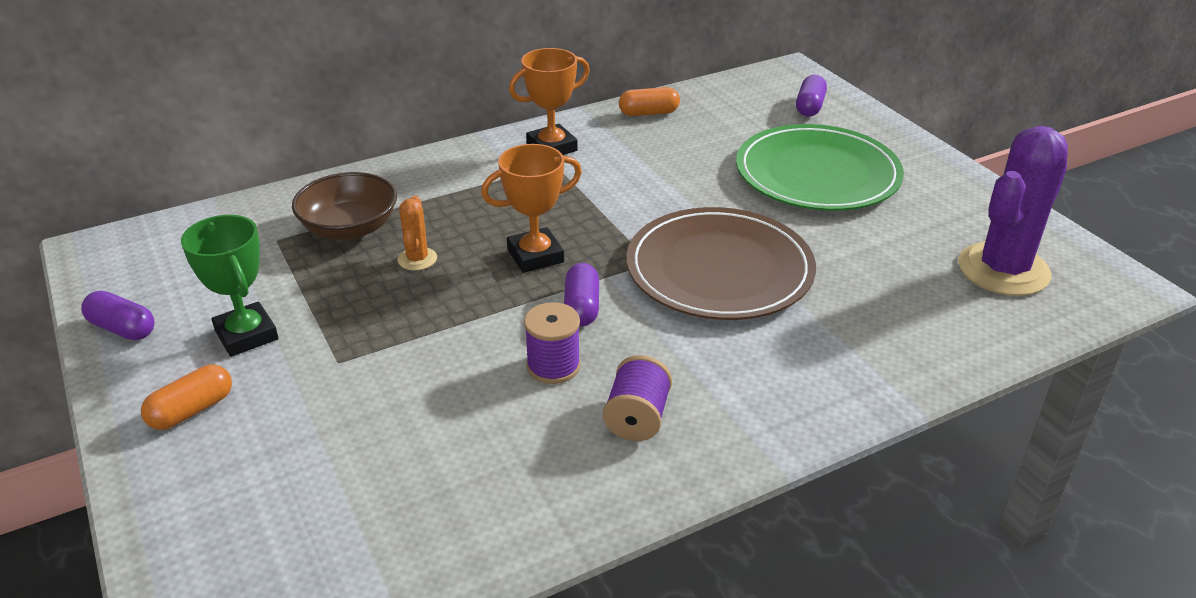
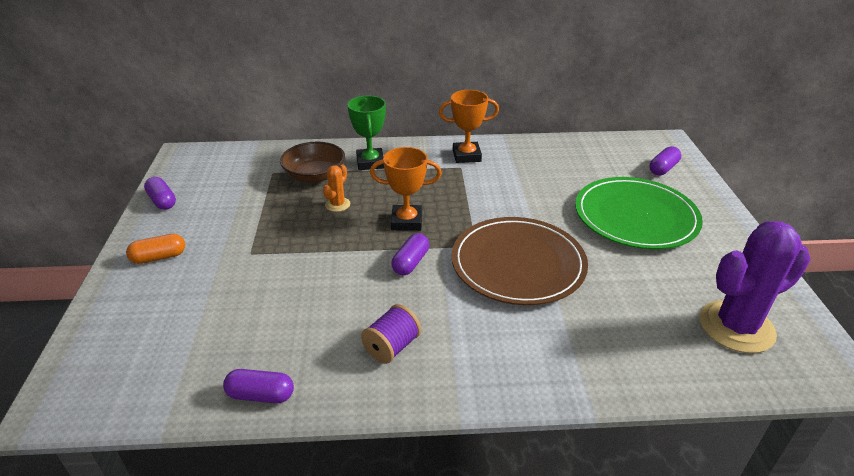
camera: 25 degrees right, 0 degrees up
green trophy [181,215,278,357] -> green trophy moved to [347,96,386,170]
purple spool [524,302,581,384] -> none
orange capsule [619,87,680,116] -> none
none -> purple capsule [223,369,294,403]

